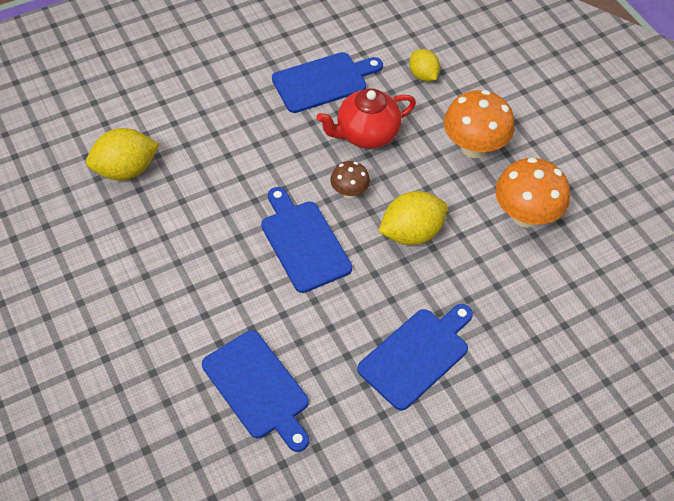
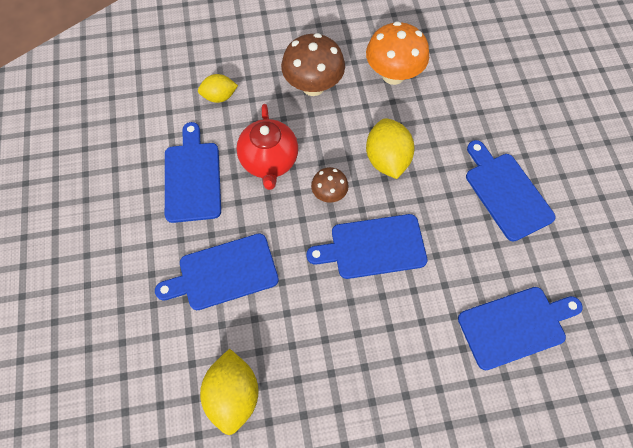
camera: 70 degrees left, 10 degrees up
orange mushroom [444,90,515,158] -> brown mushroom [281,33,345,96]
none -> blue cutting board [155,233,279,310]

